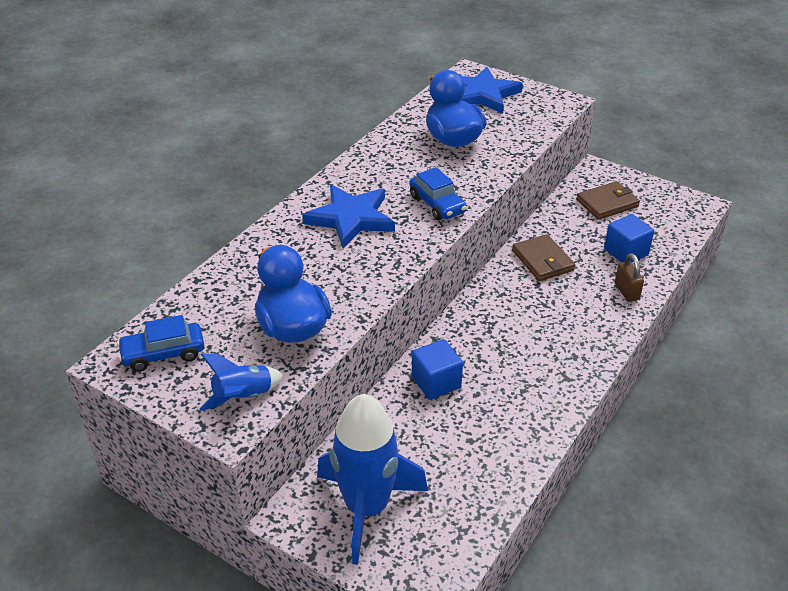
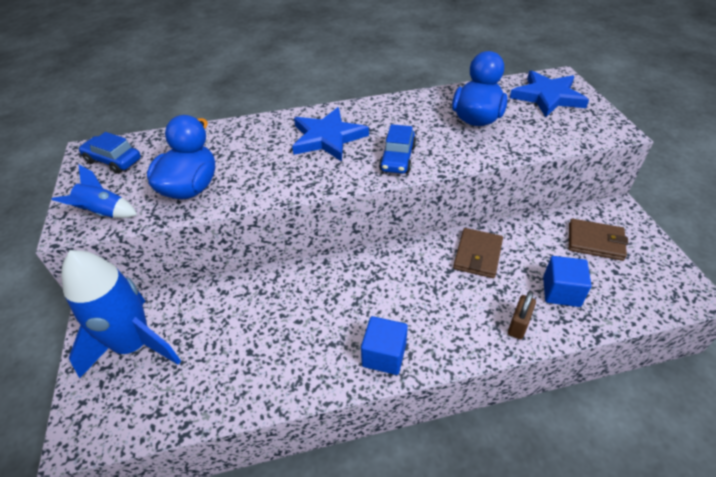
camera: 45 degrees right, 5 degrees up
blue cube [412,339,463,400] -> blue cube moved to [361,316,408,375]

